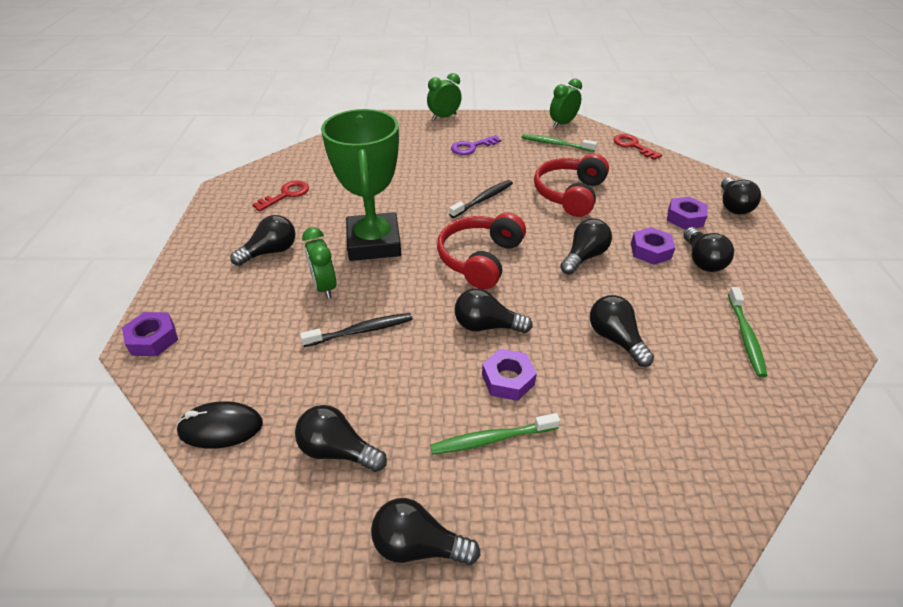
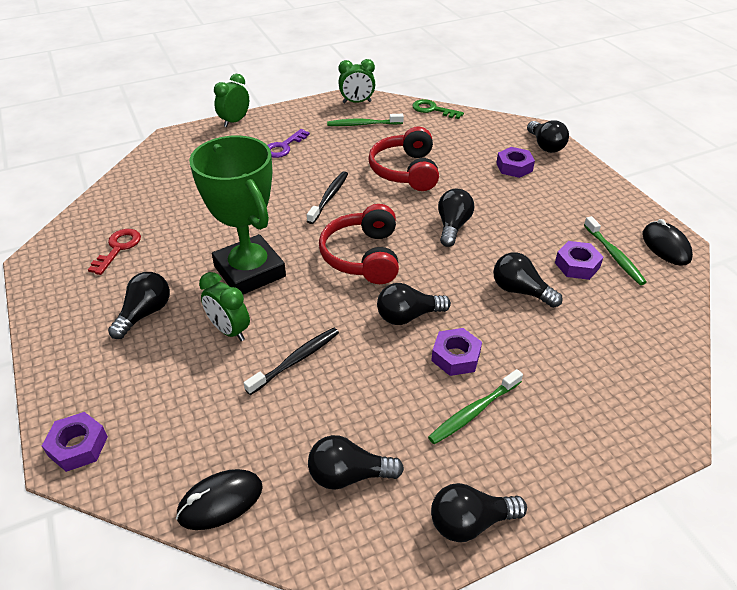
camera: 25 degrees left, 0 degrees up
green clock [550,78,582,128] -> green clock turned 120 degrees counterclockwise [338,59,375,103]
red key [613,134,662,160] -> green key [412,99,464,119]
purple nut [631,227,675,265] -> purple nut moved to [555,241,603,280]
black light bulb [683,227,734,272] -> none
none -> black mouse [642,219,693,266]

